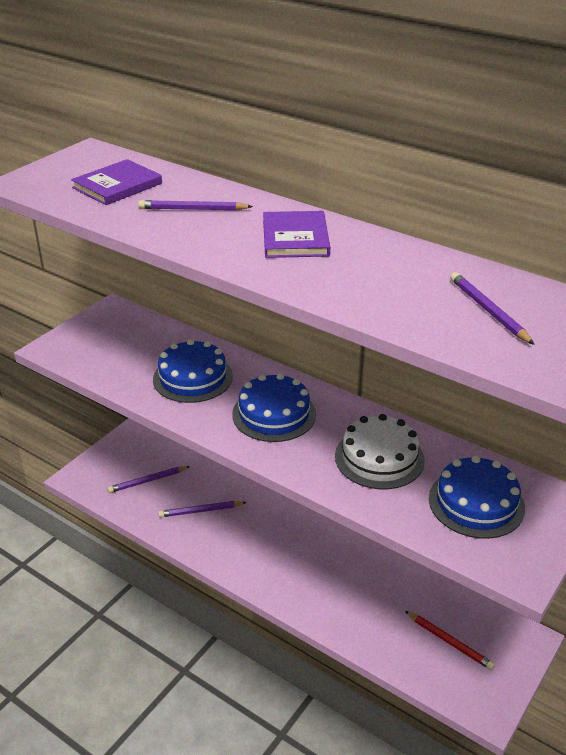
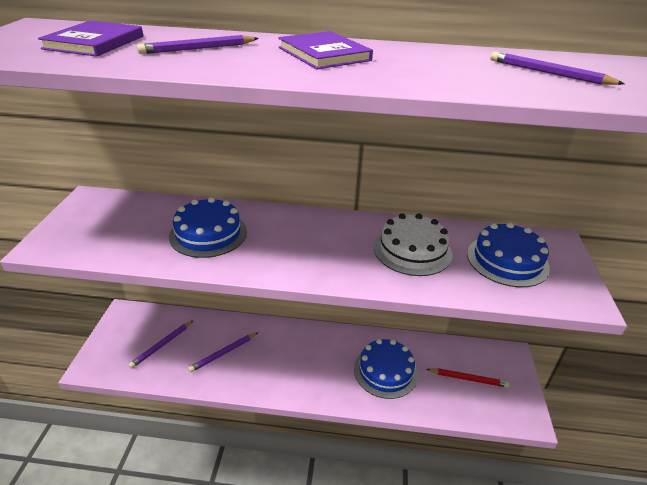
camera: 30 degrees left, 0 degrees up
blue cake [232,373,316,442] -> blue cake moved to [354,339,418,399]

